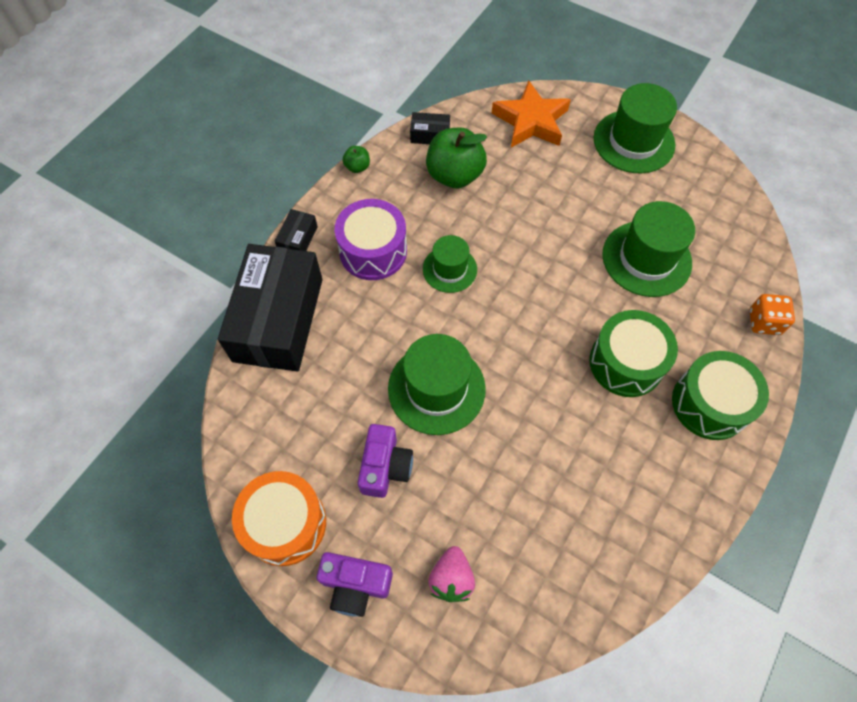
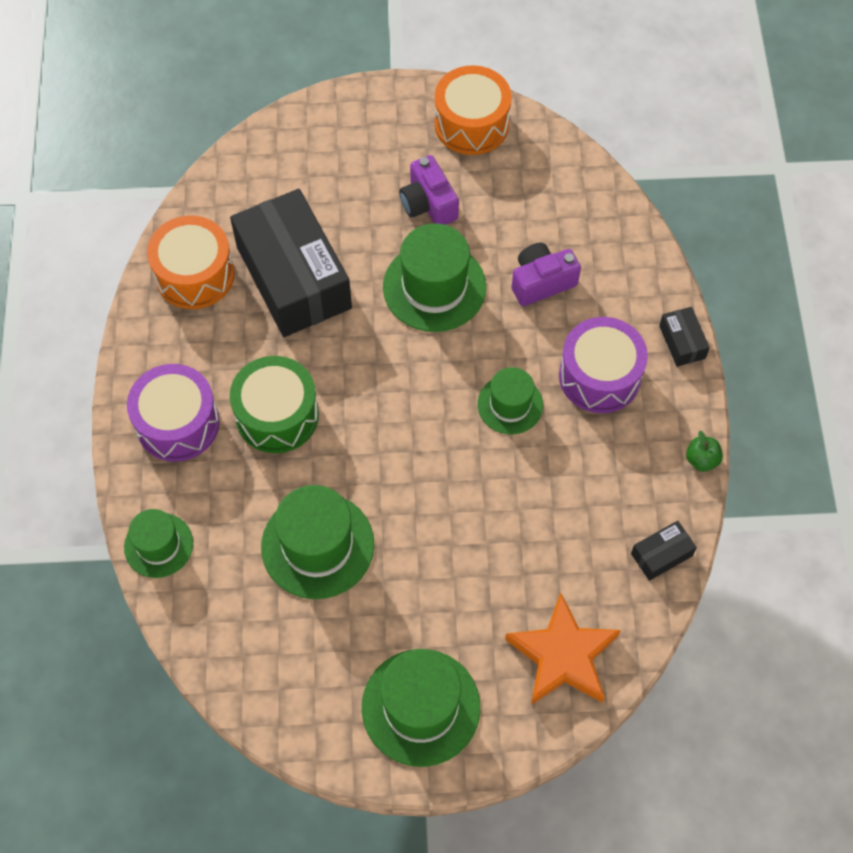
camera: 145 degrees right, 0 degrees up
black box [218,244,323,372] -> black box moved to [230,189,352,337]
purple camera [317,552,393,617] -> purple camera moved to [512,243,581,306]
green apple [426,128,487,188] -> none
pink strawberry [428,546,475,602] -> none
green drum [672,351,769,440] -> purple drum [127,364,220,462]
orange dice [749,294,795,335] -> green hat [124,509,193,578]
none -> orange drum [147,216,235,309]

